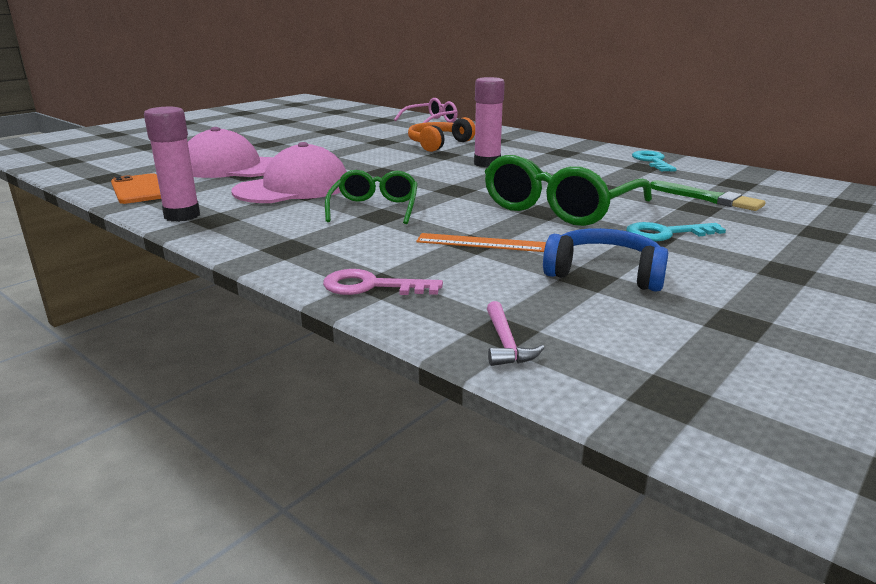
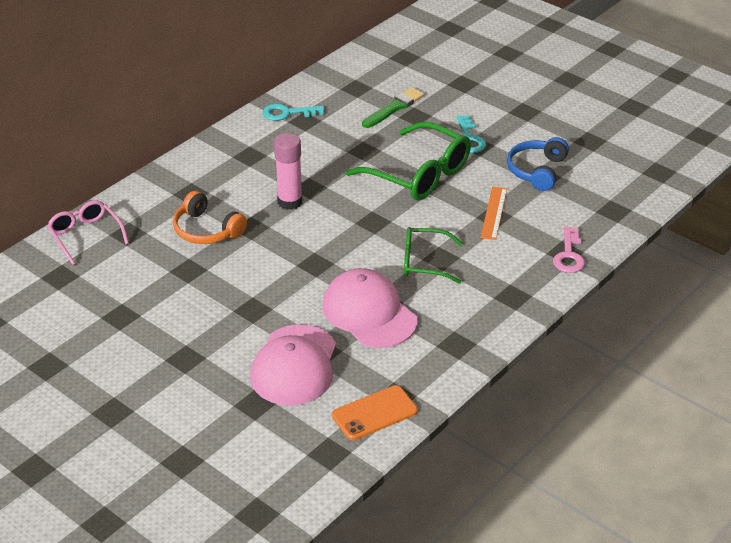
camera: 90 degrees left, 15 degrees up
pink glue stick [144,107,200,222] -> none
pink hammer [487,301,544,366] -> none

